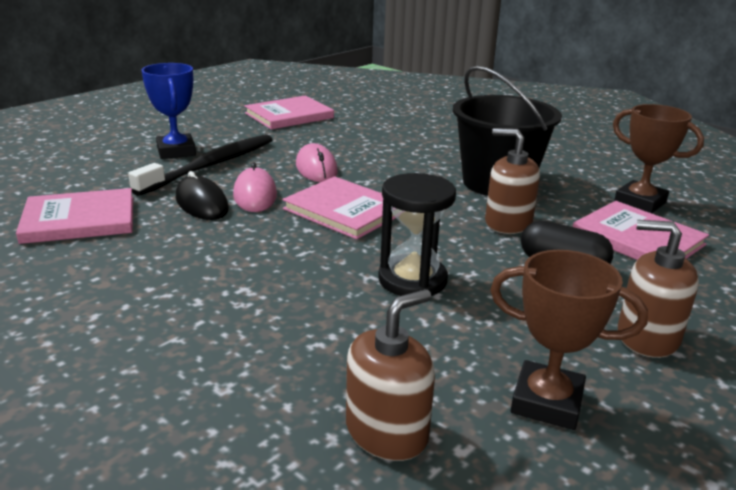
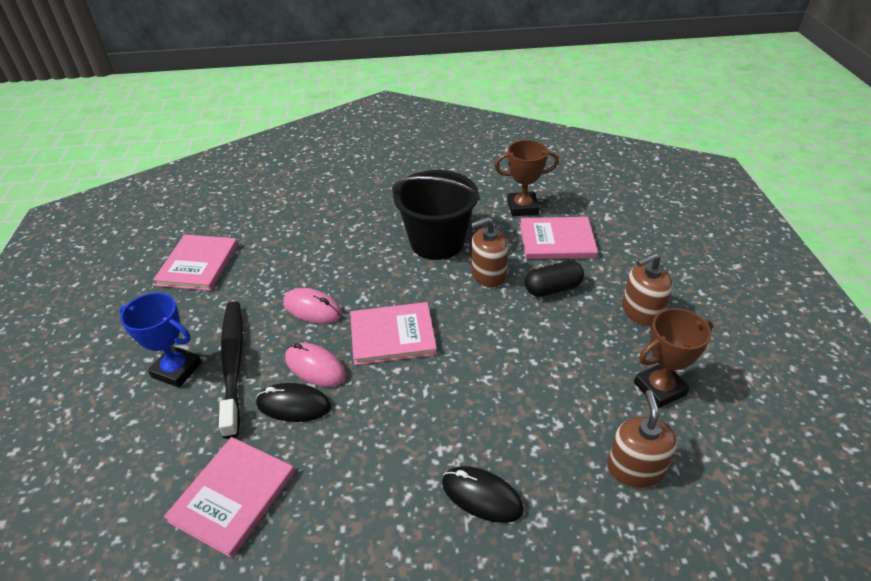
camera: 45 degrees left, 15 degrees up
black hourglass [378,173,456,296] -> none
none -> black mouse [442,466,524,523]

